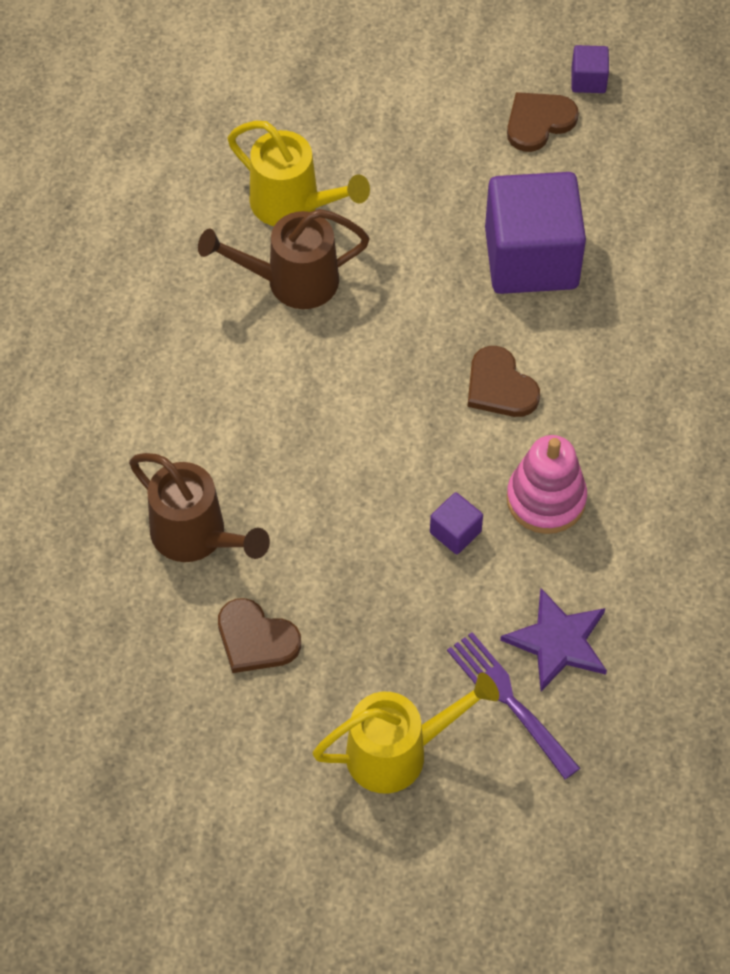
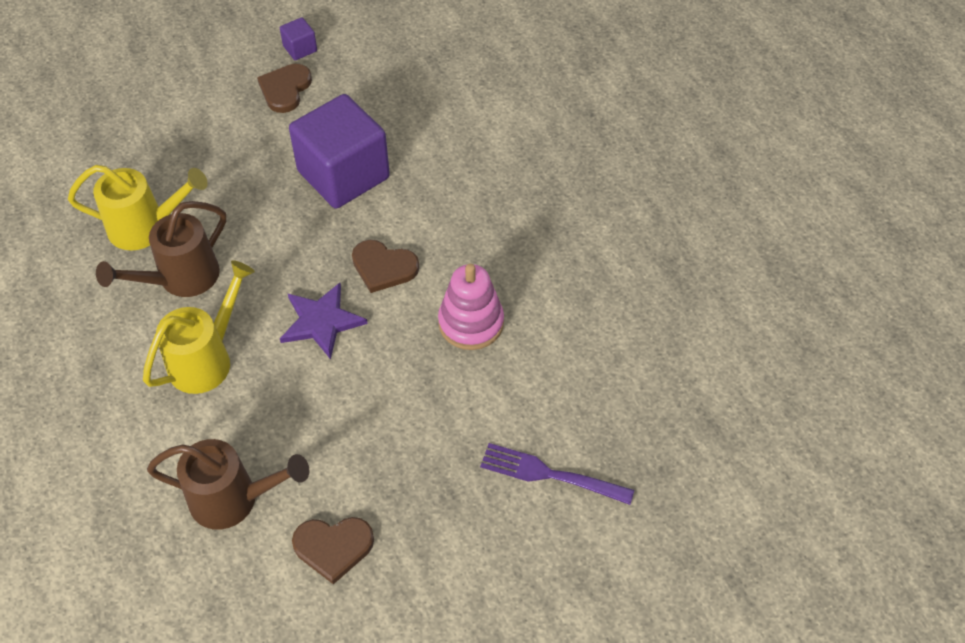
camera: 35 degrees left, 5 degrees down
yellow watering can [313,672,499,793] -> yellow watering can moved to [143,260,255,394]
purple cube [430,492,483,554] -> none
purple star [500,588,607,691] -> purple star moved to [280,283,368,360]

